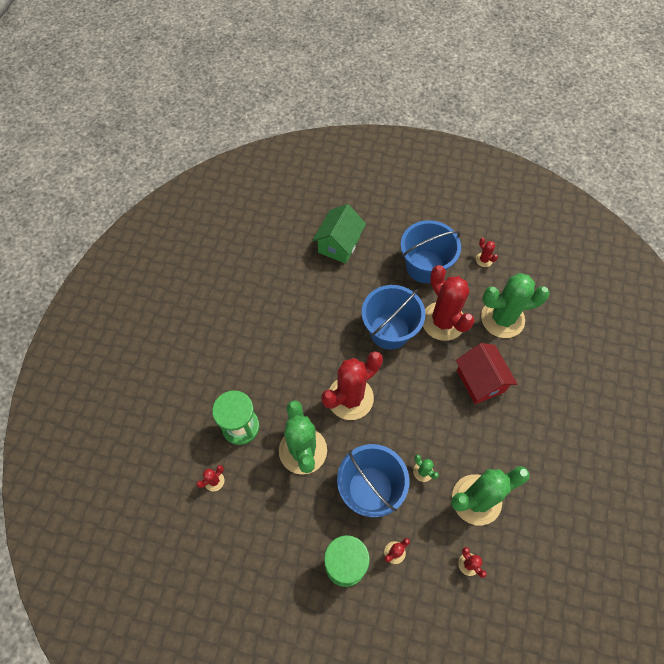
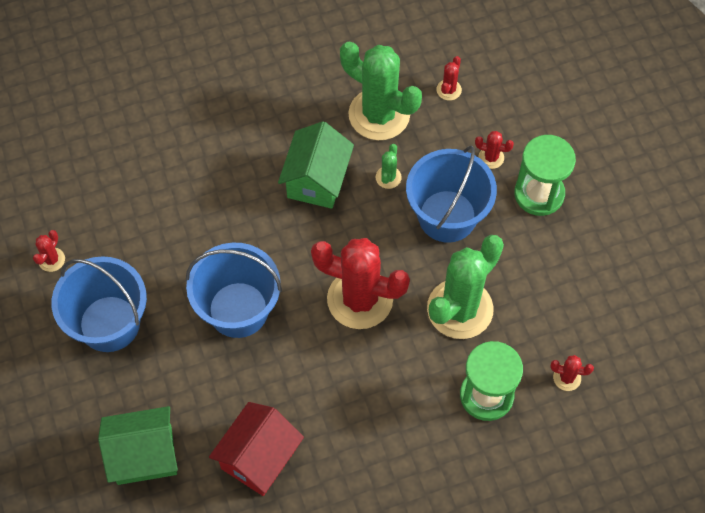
camera: 125 degrees left, 0 degrees up
red cactus [423,265,475,341] -> none
red house [456,343,517,404] -> red house moved to [209,402,304,496]
green cactus [481,273,550,338] -> none
none -> green house [278,121,354,209]

